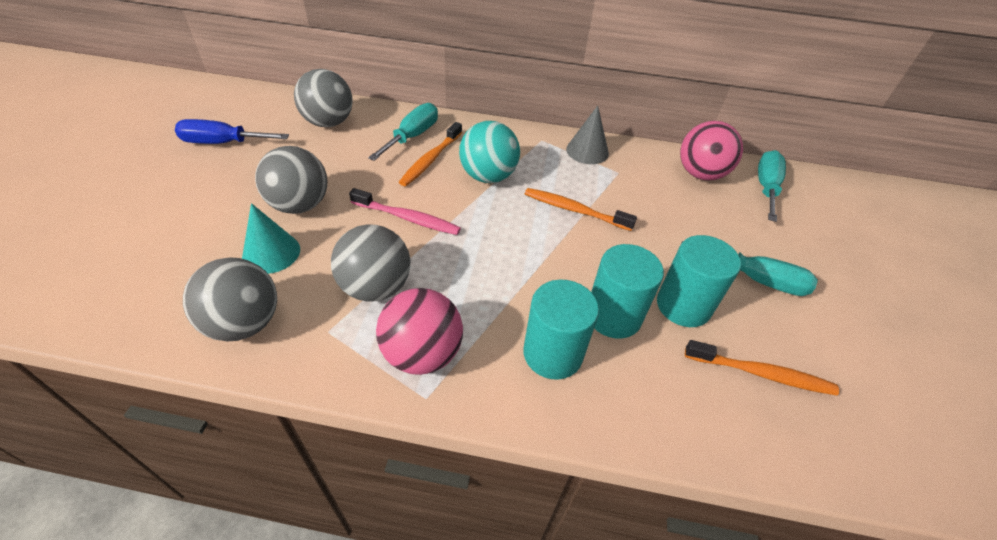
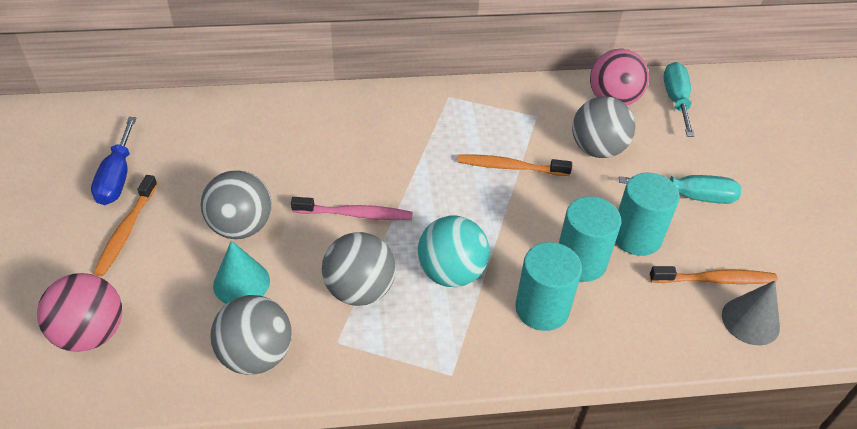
camera: 15 degrees left, 0 degrees up
blue screwdriver [175,119,289,144] -> blue screwdriver turned 75 degrees counterclockwise [91,117,136,205]
grey ball [294,69,353,127] -> grey ball moved to [572,96,635,158]
turquoise screwdriver [368,103,438,161] -> none
pink ball [376,288,463,375] -> pink ball moved to [37,273,122,352]
orange toothbrush [399,122,462,186] -> orange toothbrush moved to [93,175,158,276]
turquoise ball [459,121,520,183] -> turquoise ball moved to [417,216,489,287]
grey cone [566,106,609,164] -> grey cone moved to [722,281,780,346]

